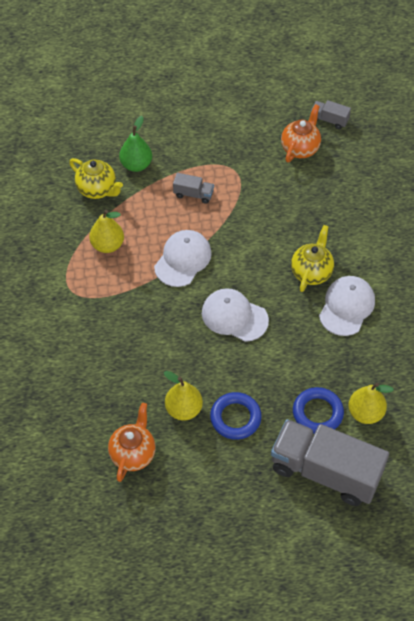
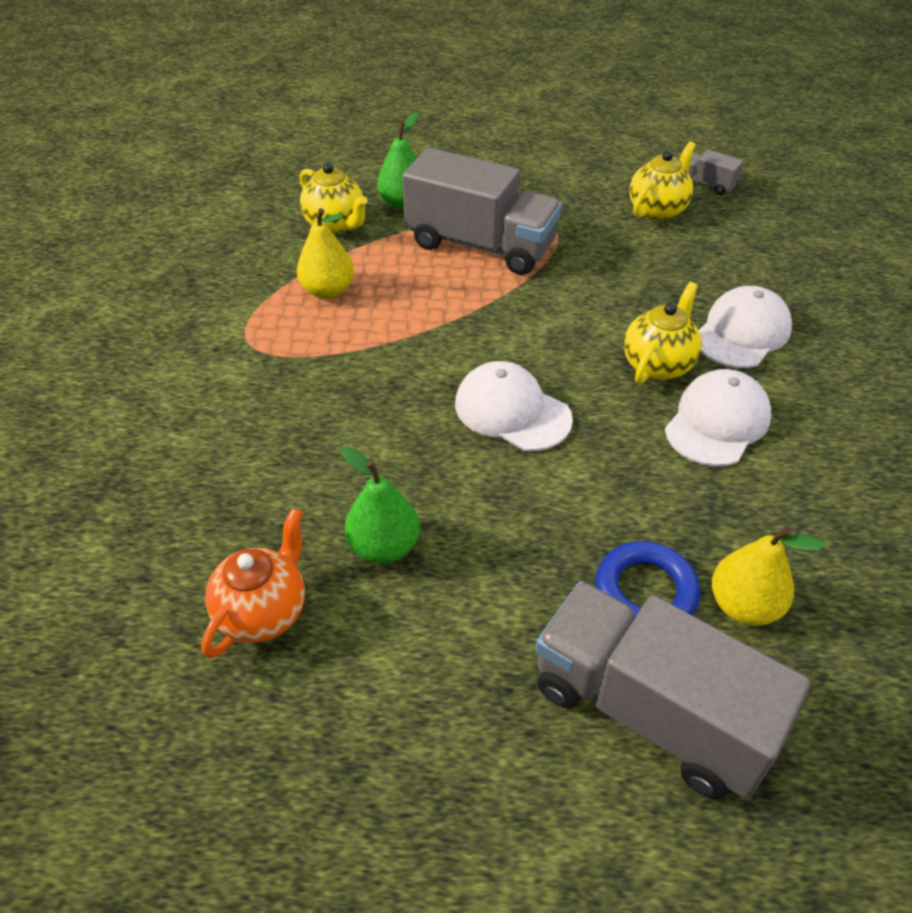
camera: 10 degrees right, 10 degrees down
white cap [154,230,212,287] -> white cap moved to [699,286,792,368]
yellow pear [164,371,203,421] -> green pear [341,446,420,564]
grey truck [173,173,214,204] -> grey truck [402,148,562,275], size x2.37
blue ring [210,392,262,440] -> none
orange teapot [281,104,321,162] -> yellow teapot [629,141,696,221]

